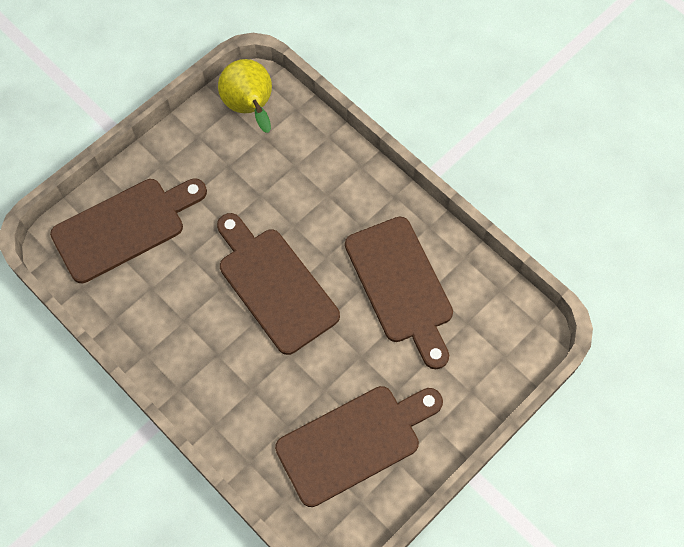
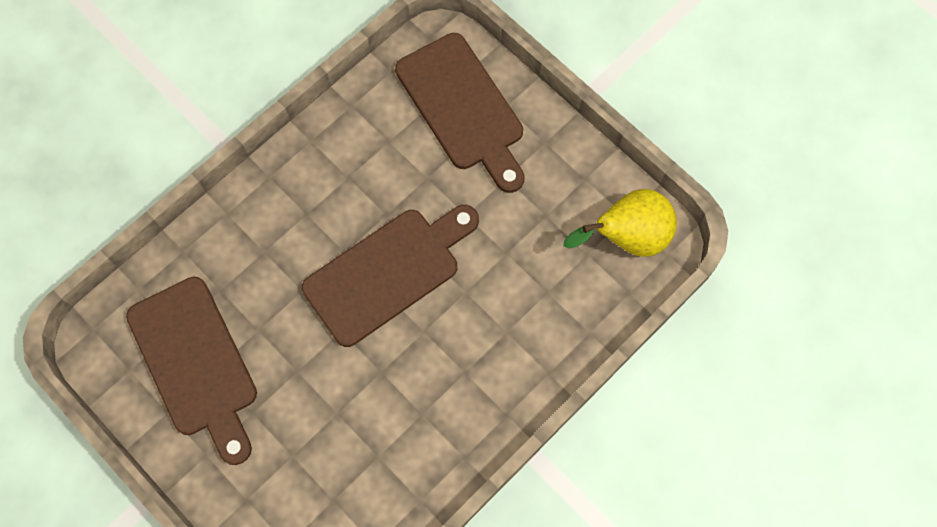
camera: 90 degrees right, 5 degrees up
brown cutting board [345,217,453,369] -> none

